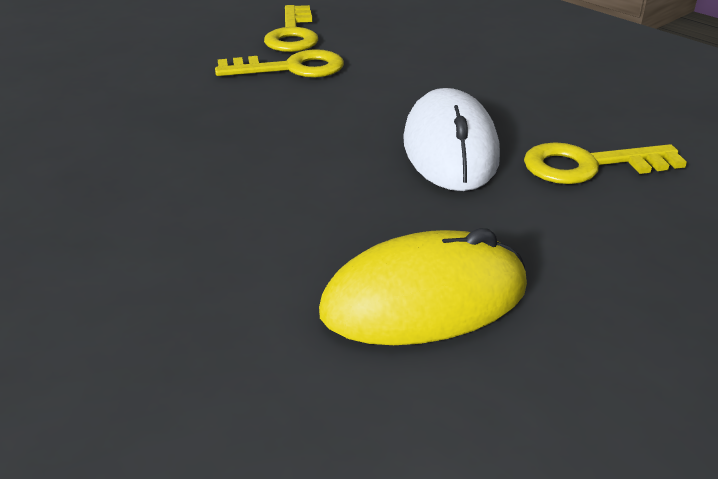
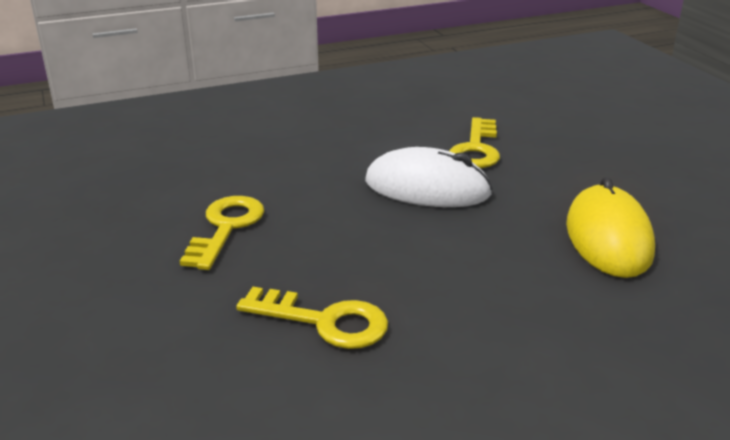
camera: 70 degrees left, 5 degrees down
yellow key [264,5,318,52] -> yellow key moved to [236,287,388,349]

